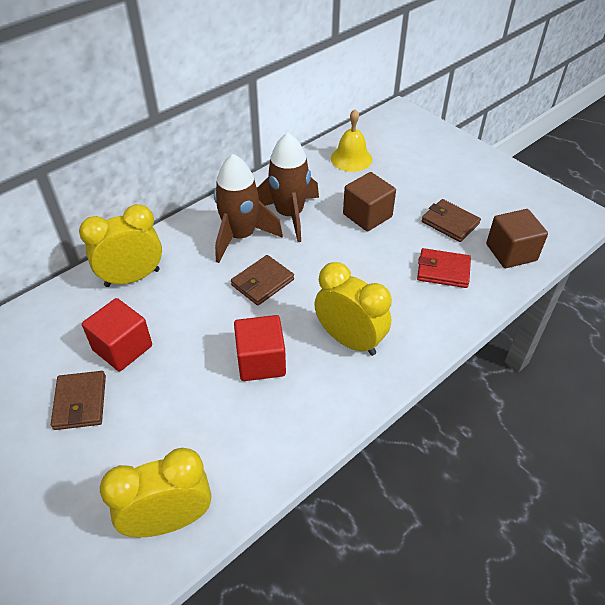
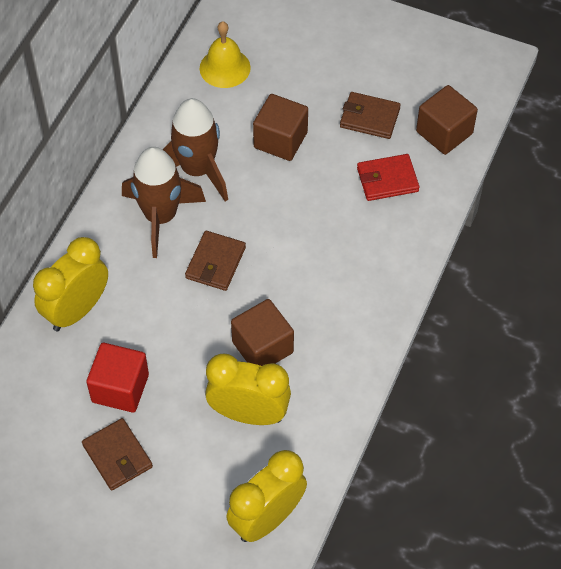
camera: 25 degrees left, 10 degrees up
red cube [234,315,286,381] -> brown cube [231,299,294,366]
yellow clock [314,262,392,356] -> yellow clock moved to [205,354,291,425]

